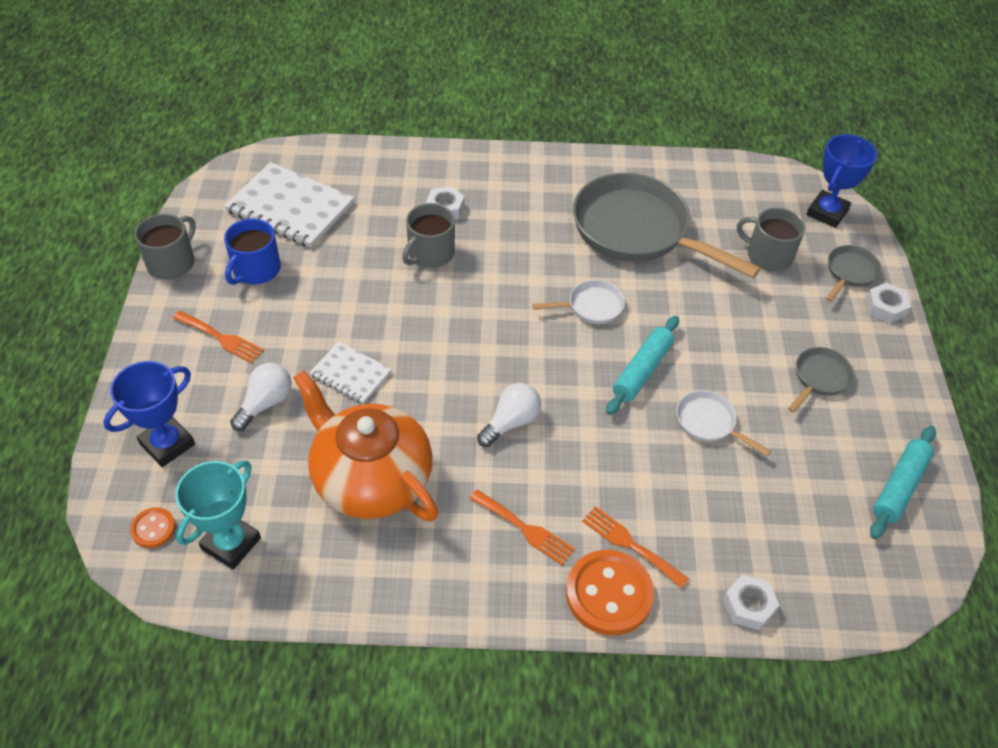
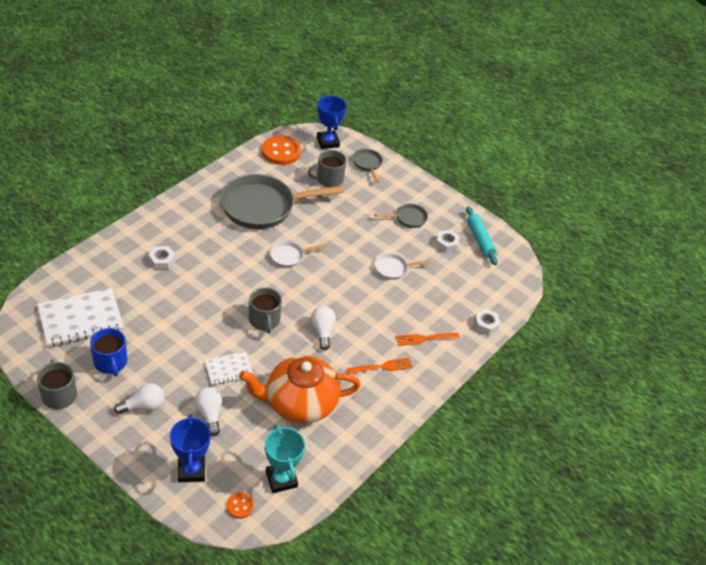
camera: 55 degrees left, 5 degrees down
orange fork [173,311,264,363] -> white light bulb [114,383,164,414]
grey mug [402,203,455,268] -> grey mug moved to [249,287,282,333]
white pan [532,280,625,324] -> white pan turned 135 degrees counterclockwise [270,241,326,267]
orange button [566,550,654,635] -> orange button moved to [262,136,301,165]
turquoise rolling pin [606,316,679,415] -> none
grey pan [788,347,854,413] -> grey pan turned 90 degrees clockwise [375,204,428,228]
white nut [866,283,911,324] -> white nut moved to [435,230,460,253]

